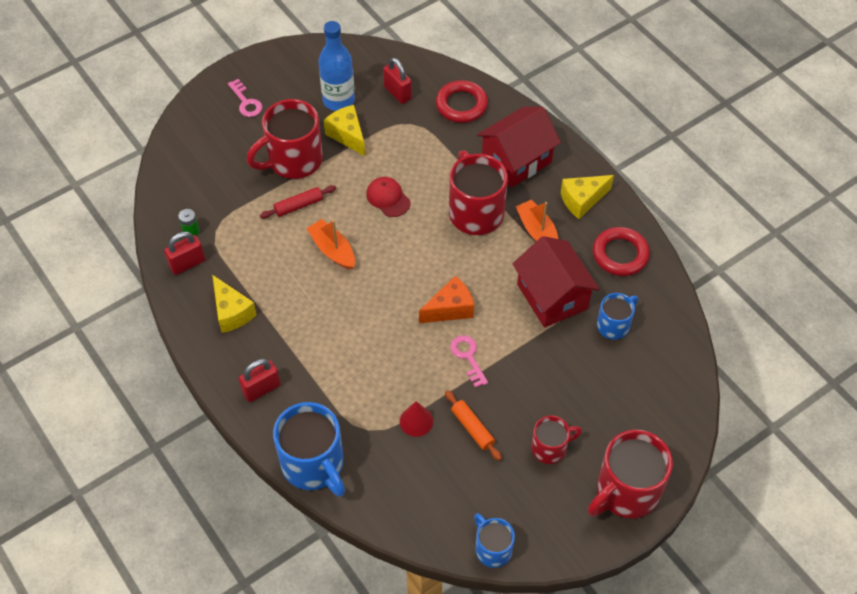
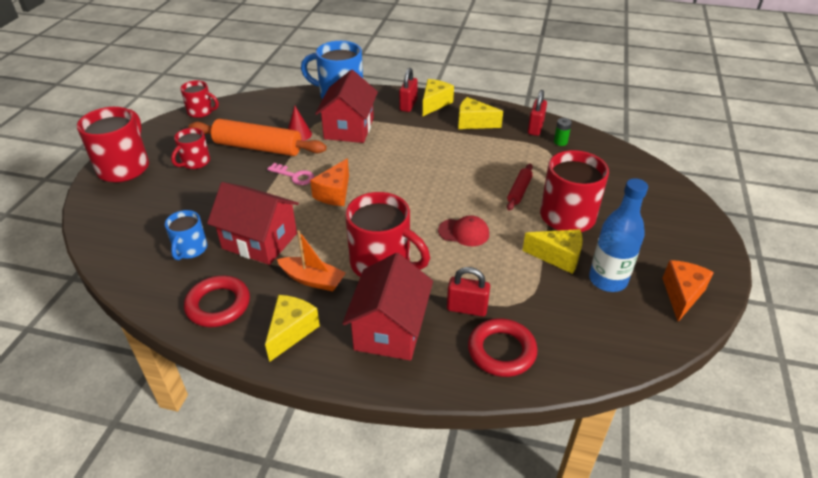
camera: 140 degrees right, 15 degrees down
pink key [228,79,262,117] -> none
orange boat [306,219,355,270] -> none
red padlock [383,58,412,104] -> red padlock moved to [447,267,490,316]
orange rolling pin [445,390,502,461] -> orange rolling pin [189,119,327,156], size x2.04
blue mug [474,513,515,568] -> red mug [180,80,219,118]
none -> red house [315,70,378,143]
none -> yellow cheese [423,79,454,116]
none -> orange cheese [662,260,714,322]

